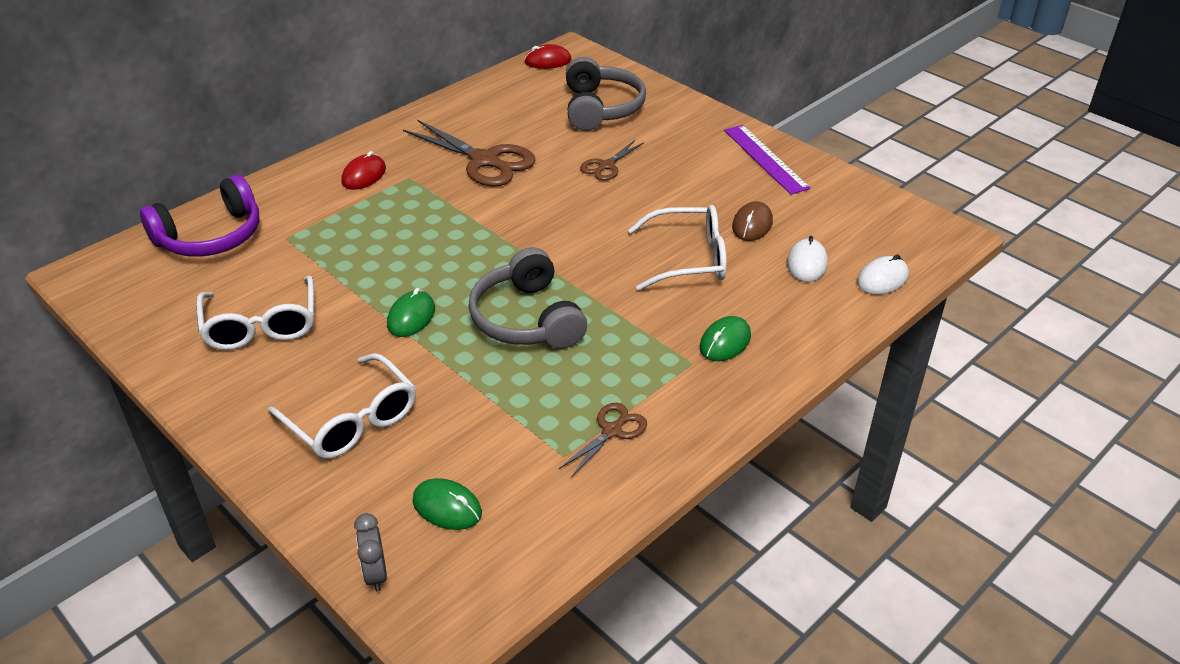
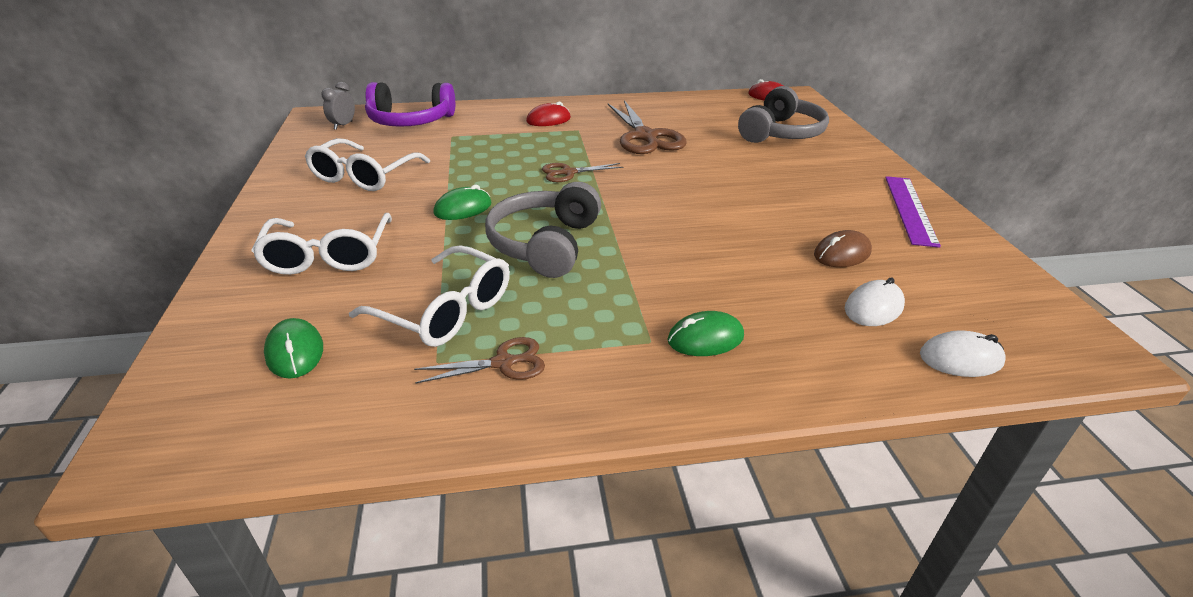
camera: 35 degrees right, 5 degrees down
grey clock [354,513,387,592] -> grey clock moved to [322,82,355,130]
brown scissors [580,140,643,181] -> brown scissors moved to [542,163,623,182]
white glasses [628,205,727,291] -> white glasses moved to [349,245,510,347]

